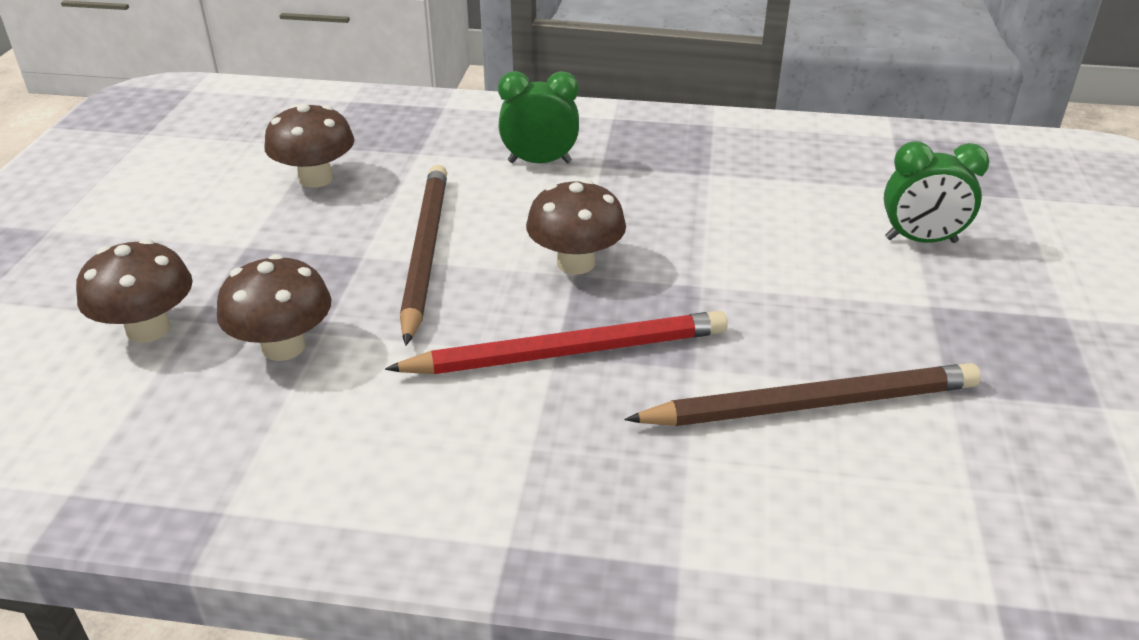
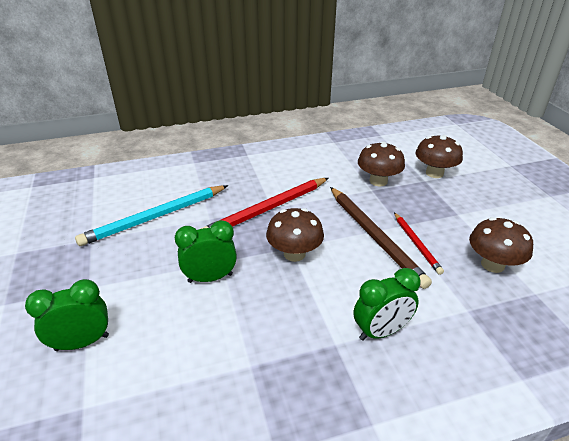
camera: 155 degrees right, 0 degrees up
brown pencil [624,363,981,426] -> turquoise pencil [75,185,228,246]
none -> green clock [175,220,237,283]
none -> red pencil [394,212,444,275]

